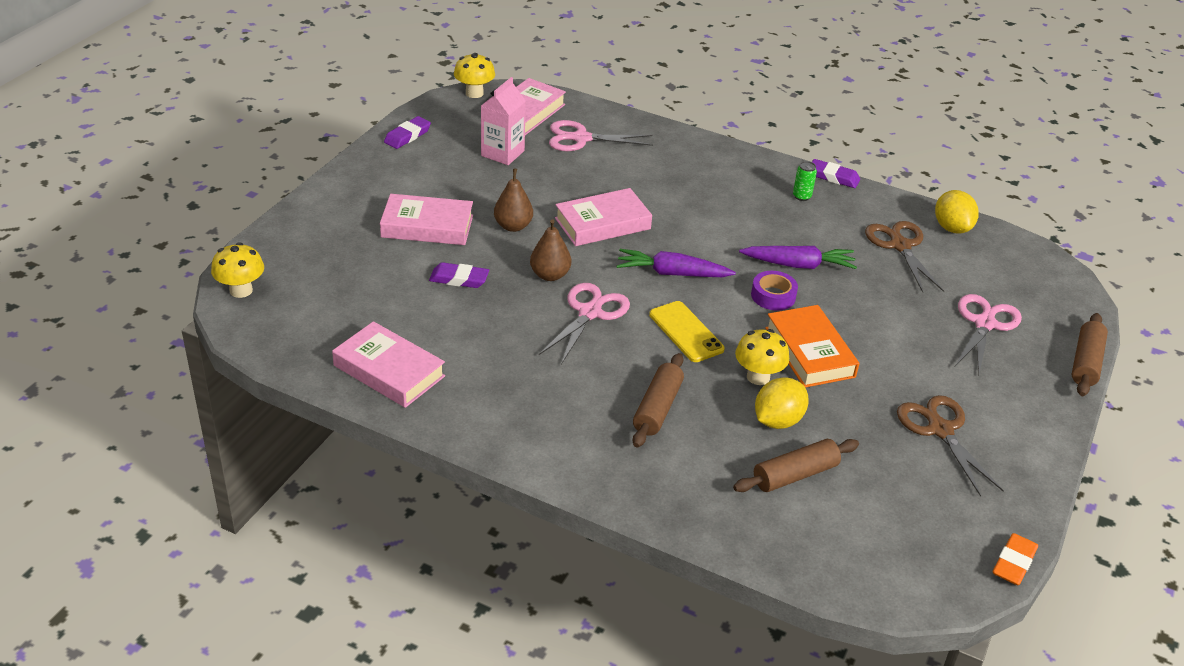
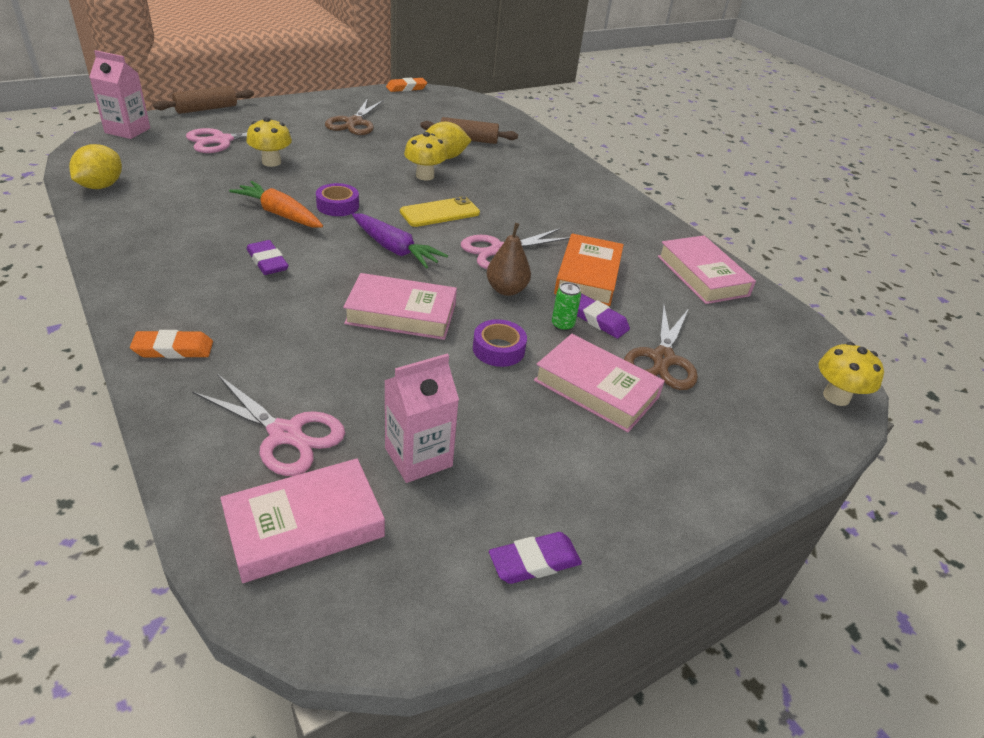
camera: 150 degrees left, 0 degrees up
yellow mushroom [454,53,495,98] -> yellow mushroom moved to [246,117,292,167]
brown pear [494,169,533,232] -> purple tape [473,319,527,367]
brown rolling pin [633,353,684,447] -> none
yellow phone [649,301,725,362] -> yellow phone turned 60 degrees clockwise [400,196,480,227]
purple carrot [739,246,857,269] -> orange carrot [229,181,323,228]
orange book [765,305,859,388] -> orange book moved to [554,233,624,306]
green can [793,161,817,201] -> green can moved to [552,282,581,331]
purple eraser [812,159,860,188] -> purple eraser moved to [247,240,288,275]
brown scissors [865,221,944,292] -> brown scissors moved to [624,304,698,390]
none -> pink carton [90,50,150,139]
none -> orange eraser [130,330,213,358]

